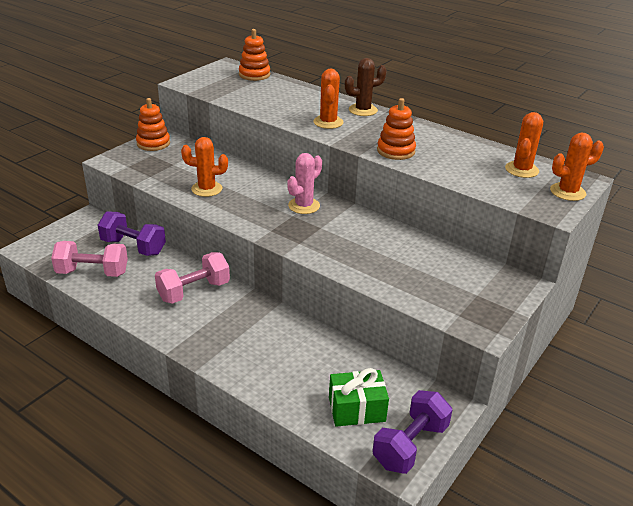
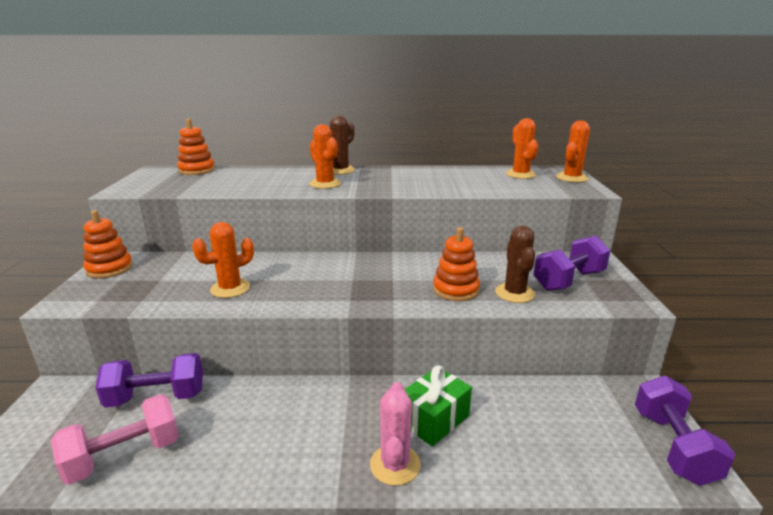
camera: 35 degrees left, 10 degrees down
pink dumbbell [155,252,230,304] -> none
pink cactus [287,153,322,214] -> pink cactus moved to [370,382,421,486]
green gift [329,368,389,427] -> green gift moved to [405,366,472,447]
orange stacking toy [377,98,416,160] -> orange stacking toy moved to [433,227,480,301]
none -> brown cactus [495,226,536,303]
none -> purple dumbbell [533,235,611,291]

